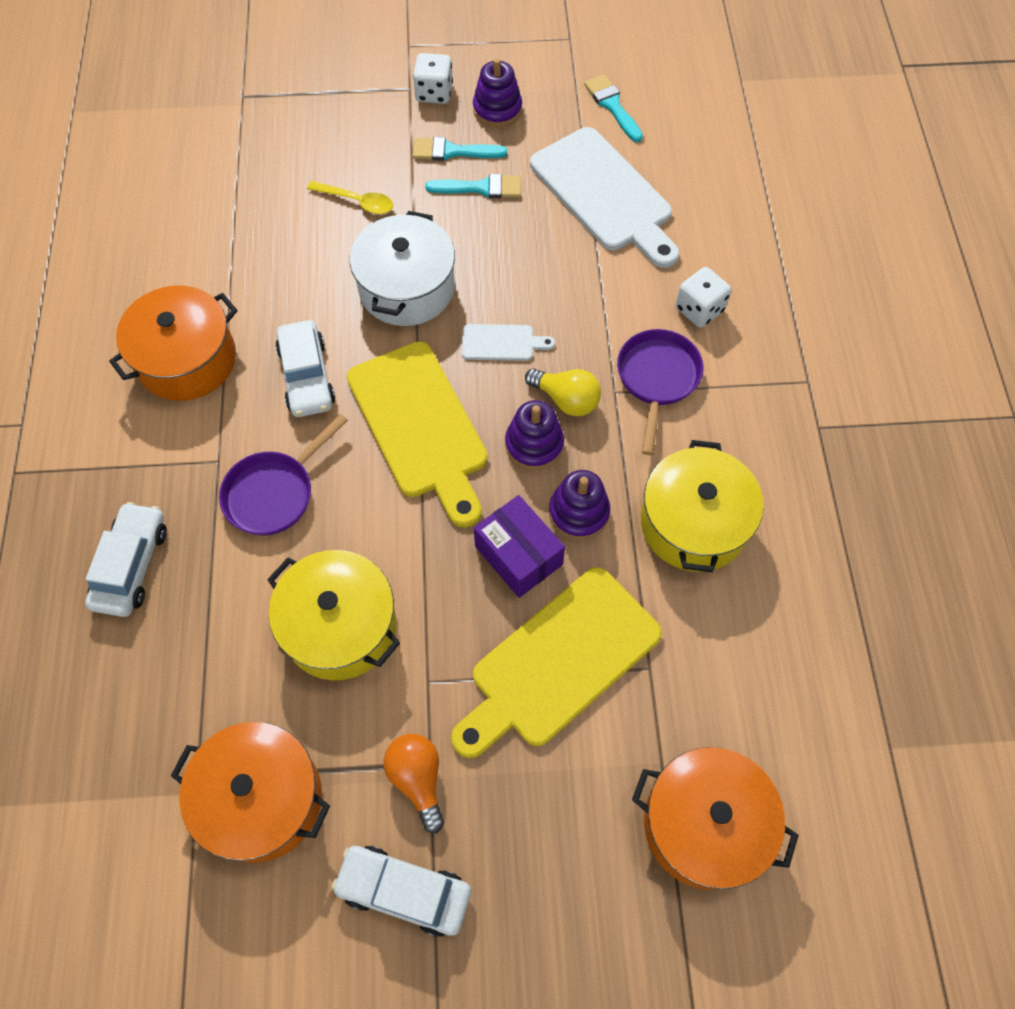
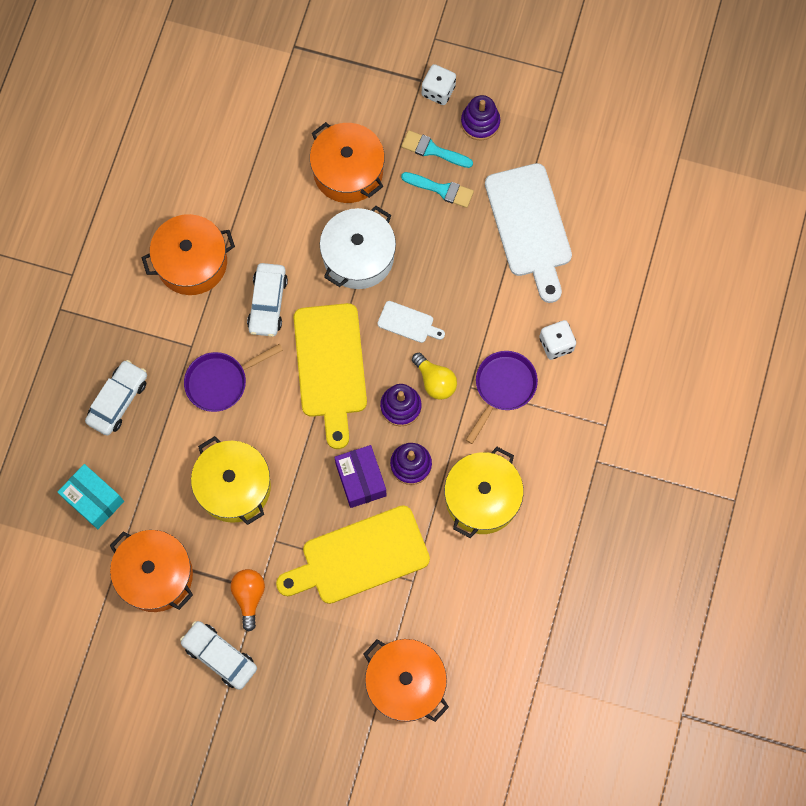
camera: 20 degrees right, 10 degrees up
yellow spoon [307,181,393,214] -> orange pot [310,122,385,203]
turquoise brush [584,74,643,142] -> none
none -> turquoise box [58,464,124,529]

